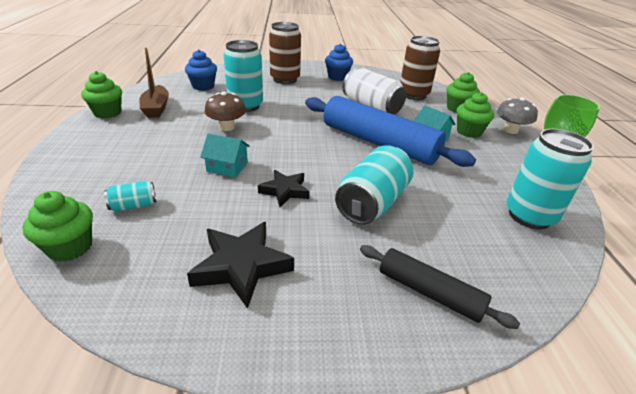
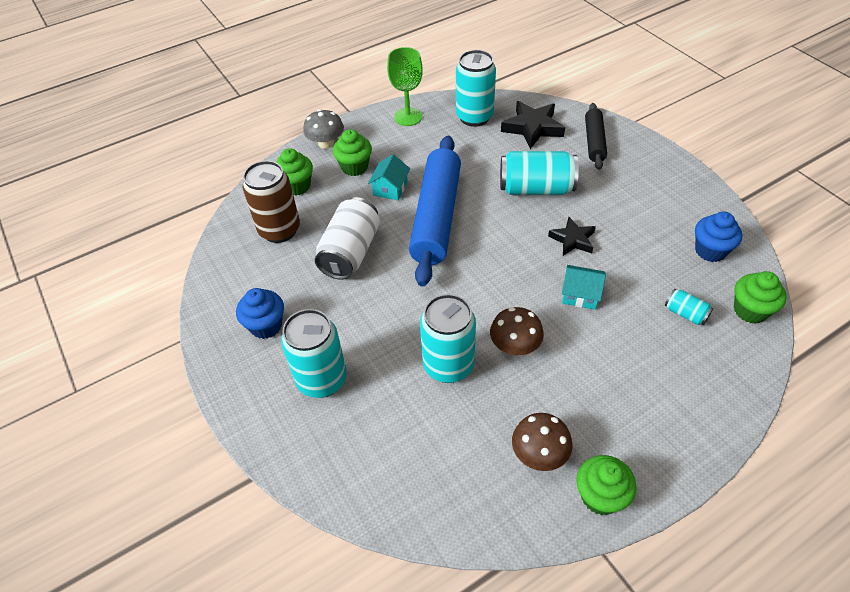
camera: 115 degrees left, 15 degrees up
brown boat [139,47,169,118] -> brown mushroom [512,413,572,471]
blue cupcake [185,50,217,91] -> blue cupcake moved to [695,211,742,262]
black star [187,222,294,309] -> black star moved to [501,101,565,149]
turquoise house [201,134,250,177] -> turquoise house turned 60 degrees counterclockwise [562,265,606,310]
brown can [269,22,301,84] -> turquoise can [281,309,347,398]

